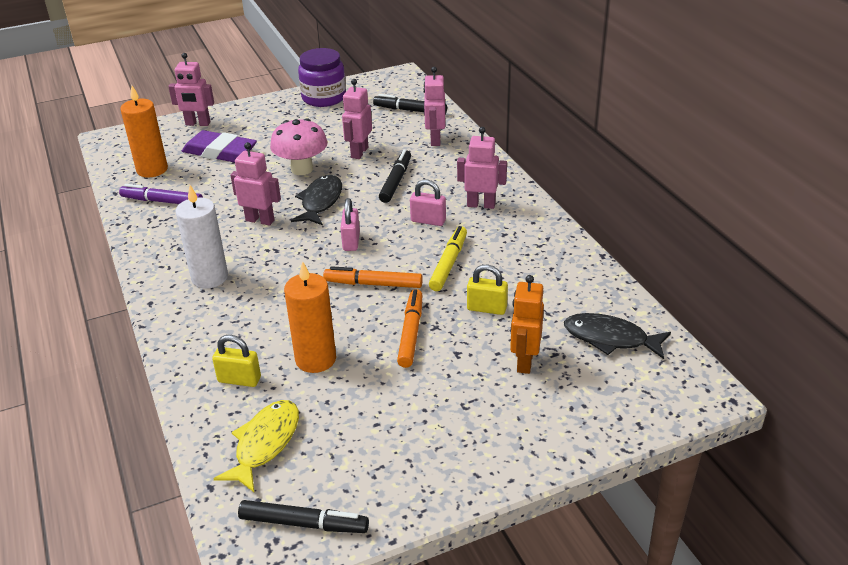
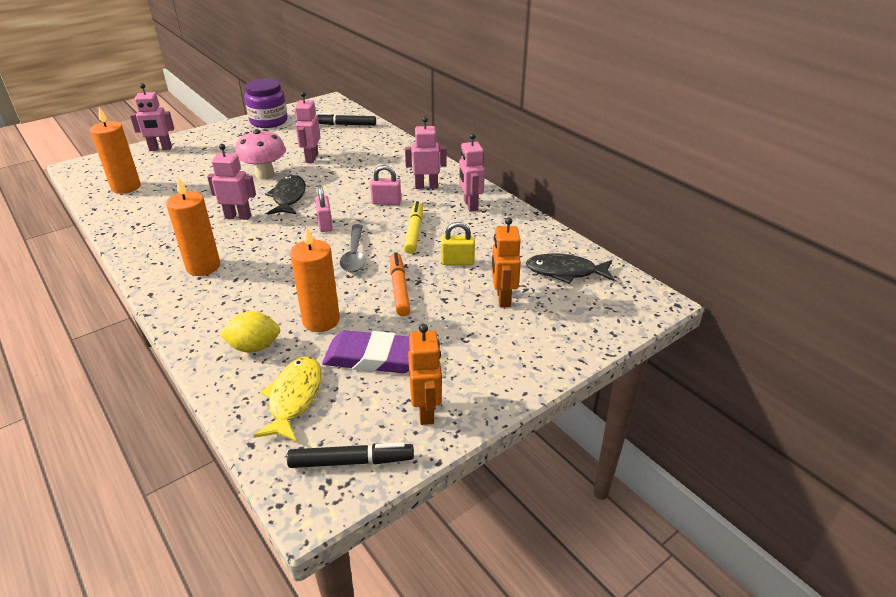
camera: 15 degrees left, 0 degrees up
purple marker [119,184,203,204] -> none
white candle [176,185,228,288] -> orange candle [166,177,220,276]
purple eraser [182,130,257,163] -> purple eraser moved to [322,330,410,373]
yellow padlock [212,335,261,387] -> yellow lemon [219,311,280,353]
orange marker [323,266,423,288] -> grey spoon [340,224,366,272]
black marker [379,149,411,203] -> none
pink robot [424,67,445,146] -> pink robot moved to [459,133,485,212]
none -> orange robot [408,324,442,425]

